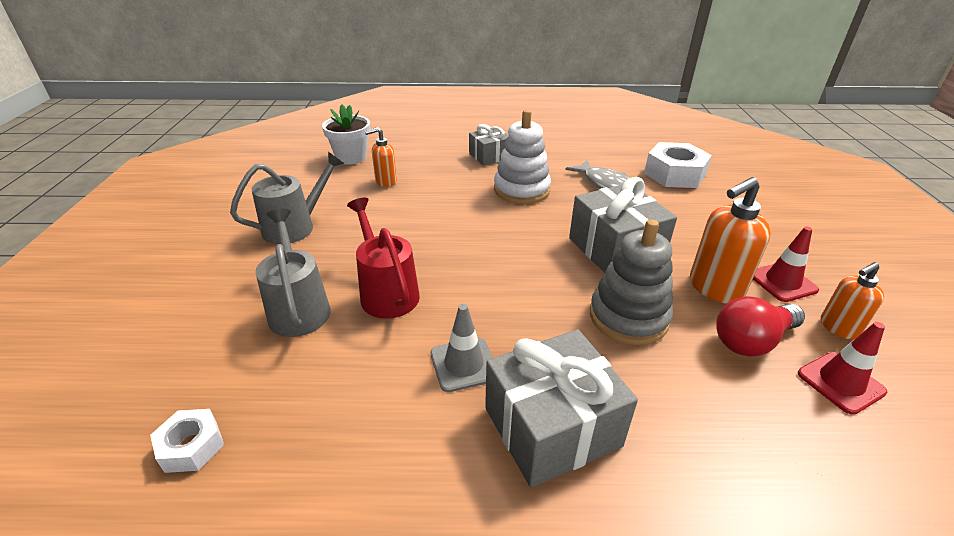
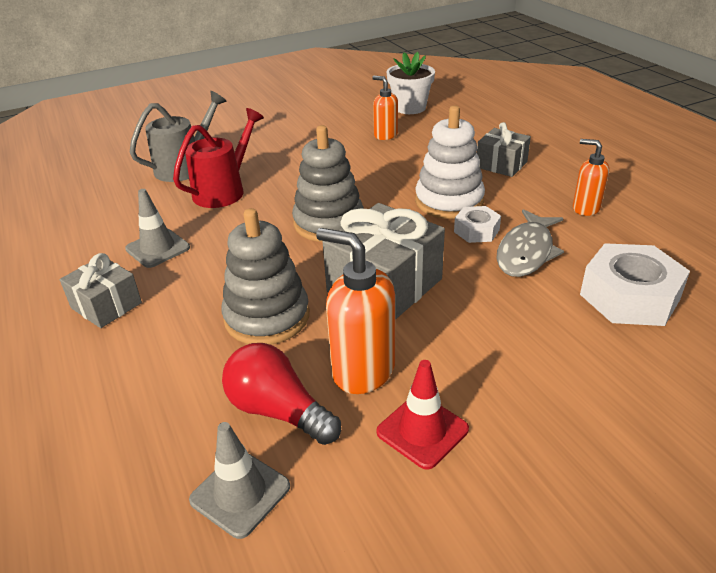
camera: 65 degrees right, 0 degrees up
white nut [150,409,224,473] -> white nut moved to [454,206,501,243]
grey watering can [230,152,344,244] -> none
grey gift [485,329,638,488] -> grey gift [60,253,142,328], size x0.59
red traffic cone [798,322,887,415] -> grey traffic cone [189,422,290,539]
orange soap dispenser [821,262,884,339] -> orange soap dispenser moved to [573,139,609,216]
none -> grey stacking toy [292,125,364,242]

